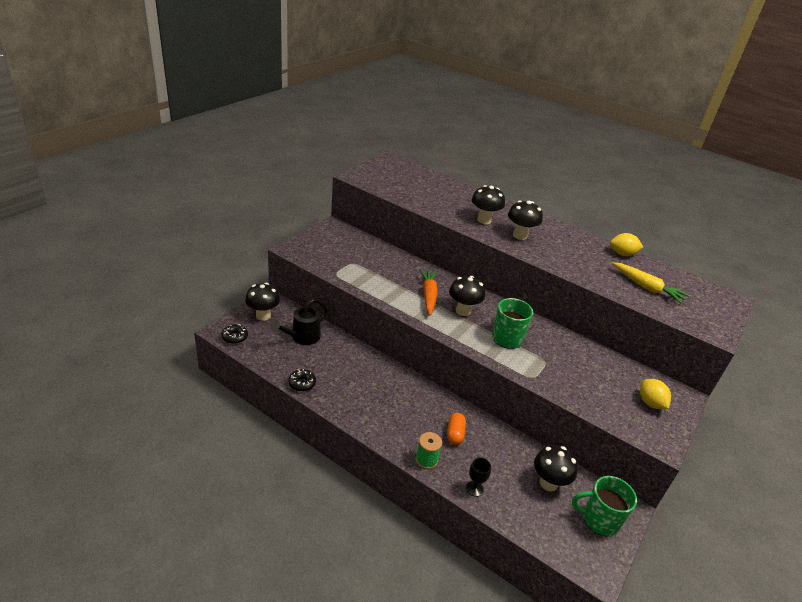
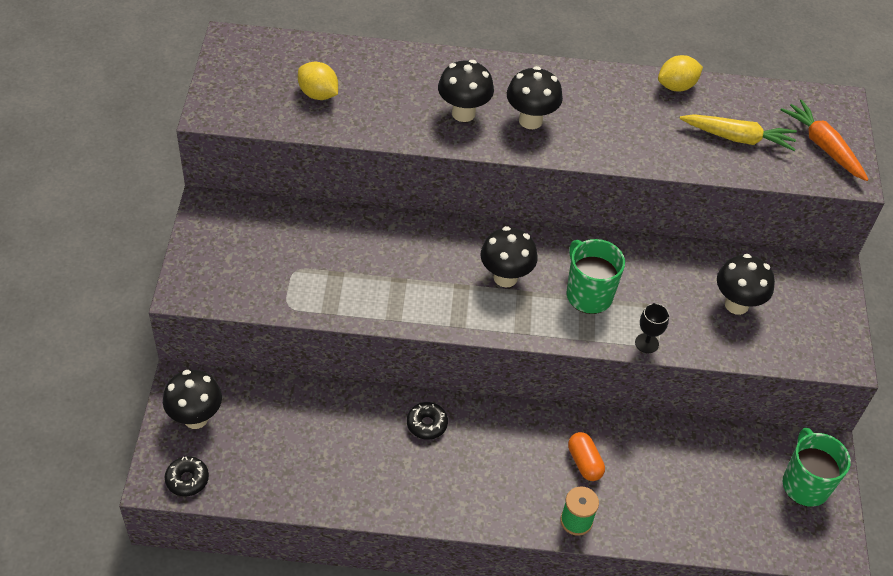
camera: 30 degrees left, 15 degrees up
black watering can [270,299,328,345] -> none
black donut [288,369,316,392] -> black donut moved to [407,402,448,440]
orange carrot [419,269,438,316] -> orange carrot moved to [780,100,869,181]
black goblet [466,458,491,497] -> black goblet moved to [635,303,669,353]
black mushroom [534,445,578,491] -> black mushroom moved to [717,254,775,315]
green mug [572,476,637,537] -> green mug turned 105 degrees clockwise [783,428,851,507]
yellow lemon [640,379,671,409] -> yellow lemon moved to [298,62,338,100]

